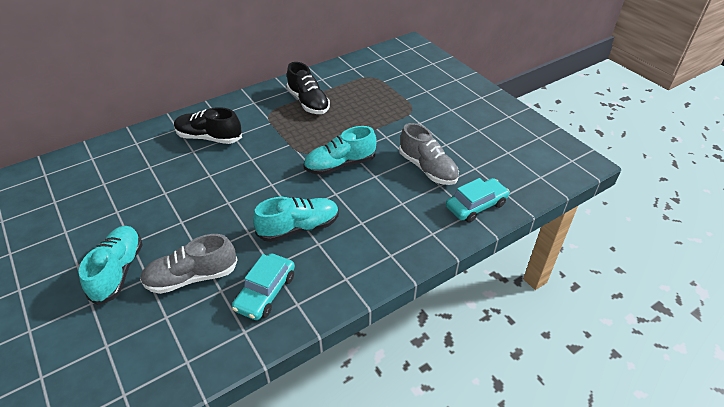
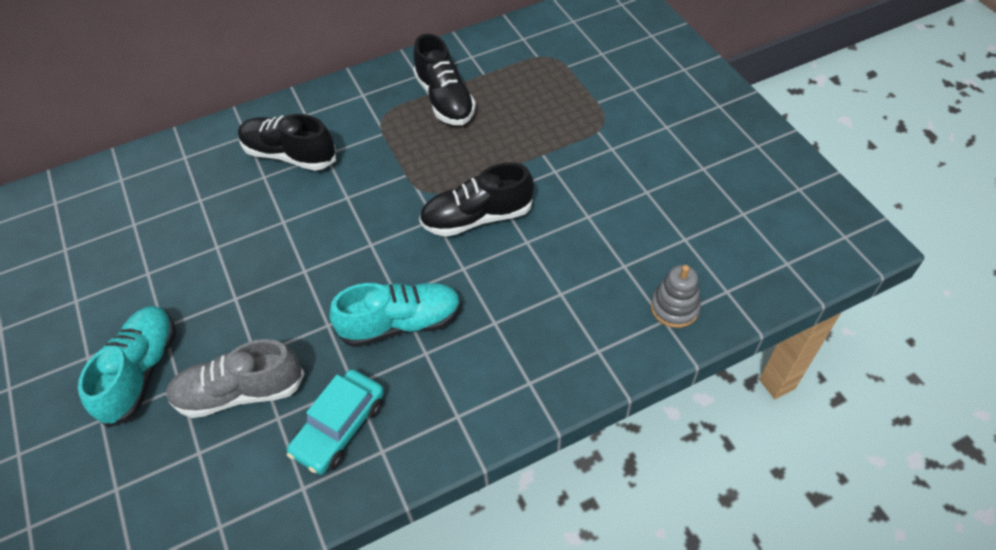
camera: 10 degrees right, 10 degrees up
turquoise shoe [303,126,377,175] -> black shoe [419,163,534,237]
grey shoe [399,123,459,185] -> none
turquoise car [446,178,510,223] -> grey stacking toy [651,265,701,328]

